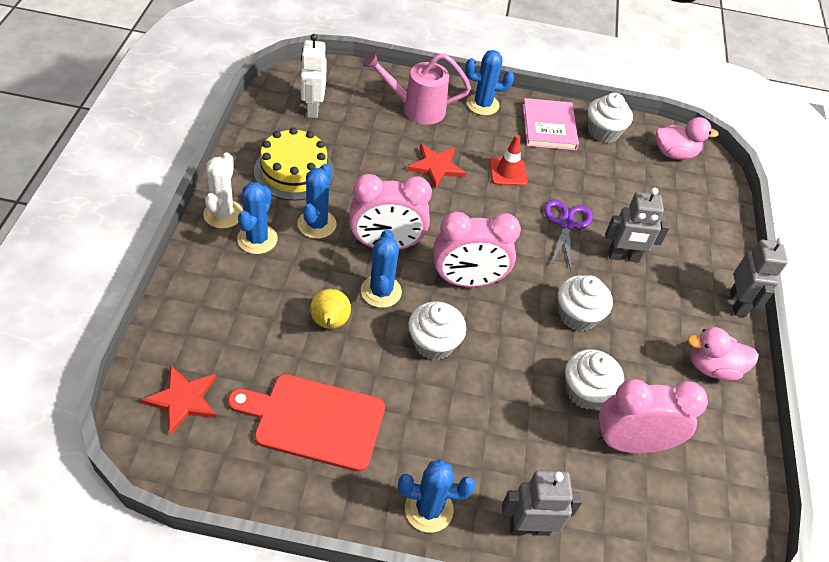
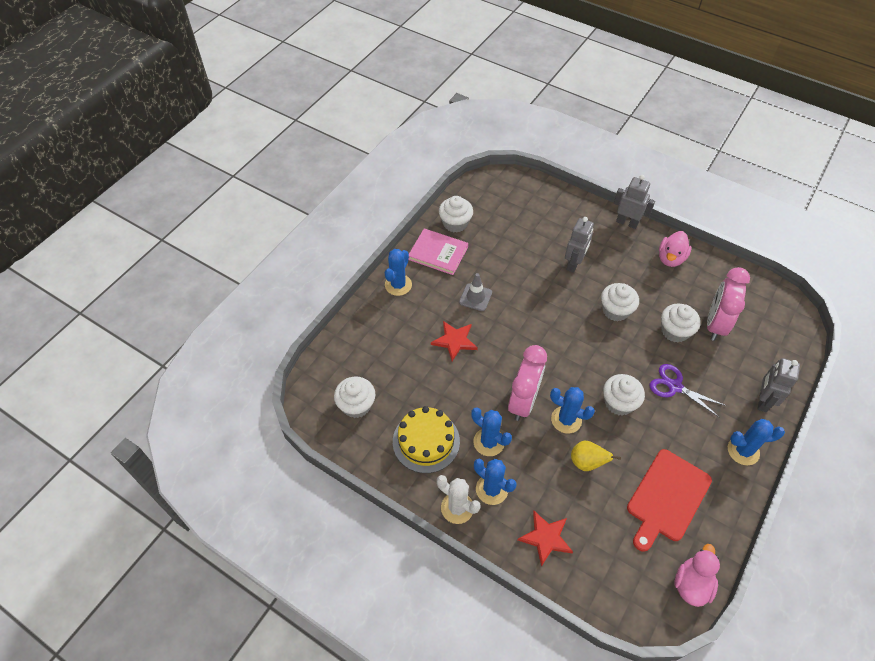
camera: 60 degrees left, 5 degrees up
red star [141,366,217,435] -> red star moved to [517,511,573,567]
white robot [300,34,327,118] -> white cupcake [334,377,375,418]
pink watering can [363,51,471,125] -> none
blue cactus [398,459,475,533] -> blue cactus turned 60 degrees clockwise [728,419,785,465]
pink clock [433,212,521,287] -> none
red traffic cone [489,135,528,186] -> grey traffic cone [459,273,492,311]
purple scissors [544,199,593,270] -> purple scissors moved to [650,364,726,418]
pink duck [655,117,719,160] -> pink duck moved to [675,544,720,607]

